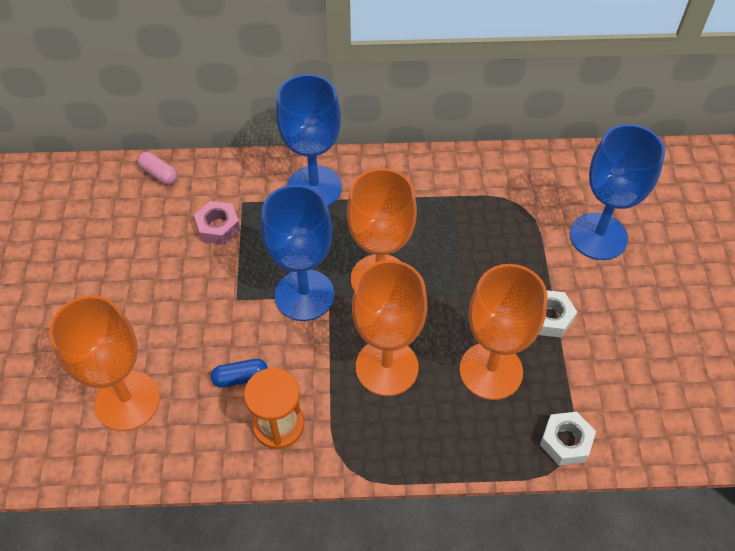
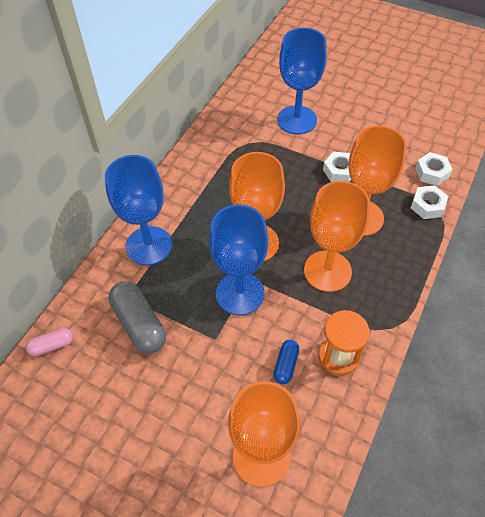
camera: 60 degrees left, 0 degrees up
pink nut [194,201,241,245] -> grey capsule [109,281,166,354]
none -> white nut [415,152,453,186]

